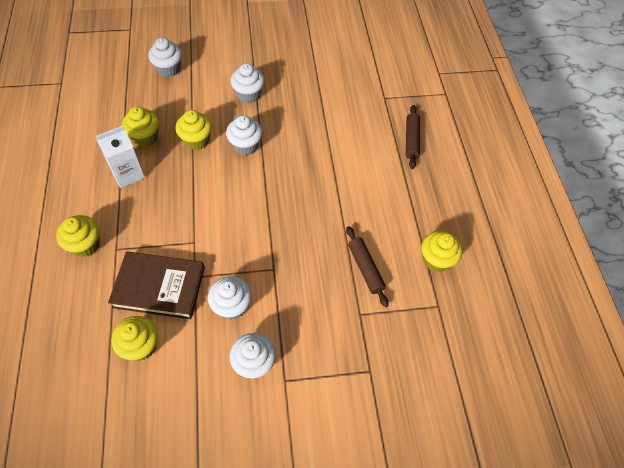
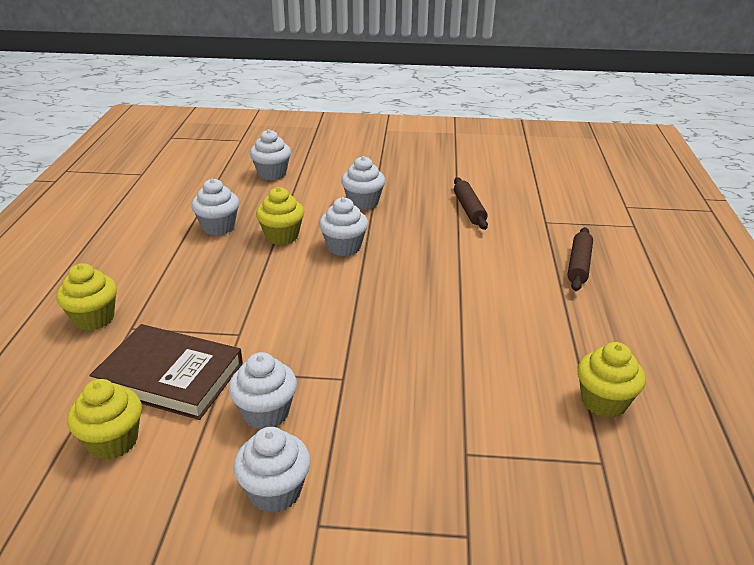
camera: 15 degrees right, 25 degrees down
white carton [95,126,145,188] -> none
yellow cupcake [122,106,159,147] -> white cupcake [191,178,239,236]
brown rolling pin [346,226,389,307] -> brown rolling pin moved to [454,177,488,230]

